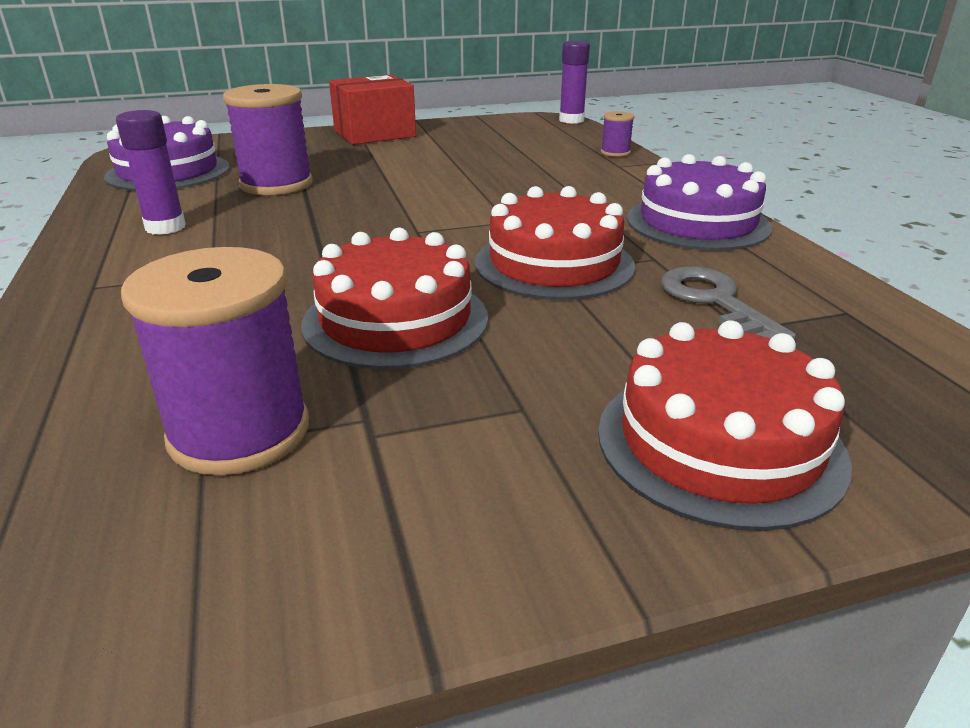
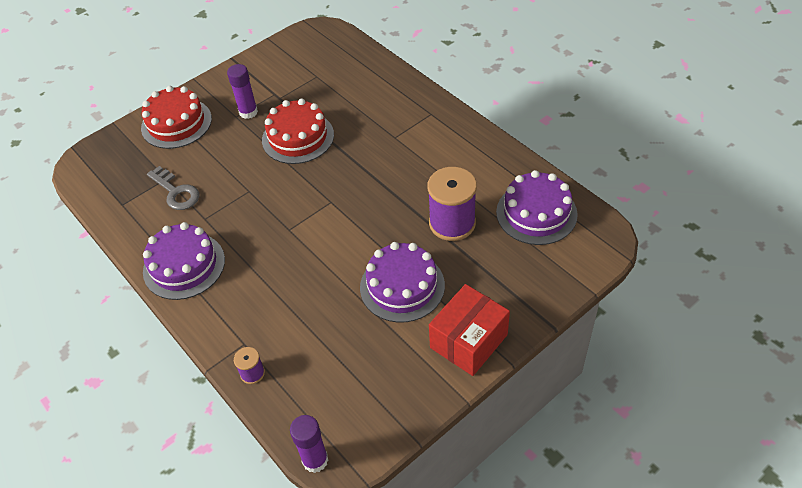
camera: 160 degrees right, 20 degrees up
purple glue stick [116,110,186,235] -> purple glue stick moved to [227,64,258,119]
purple spool [121,247,309,475] -> none
red cake [475,186,635,300] -> none
none -> purple cake [360,242,445,323]

